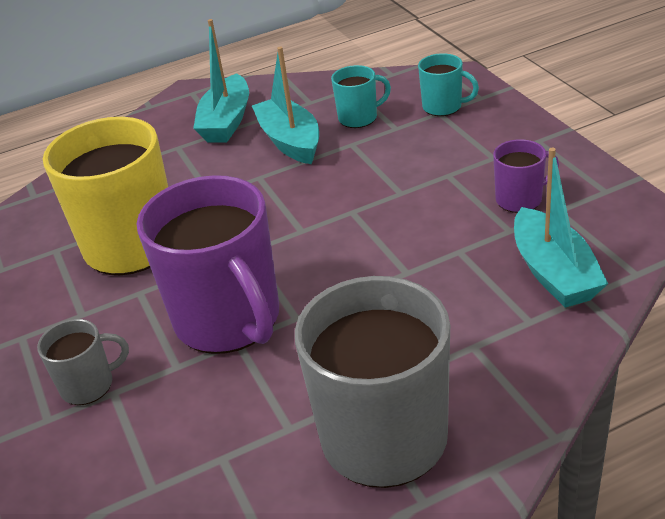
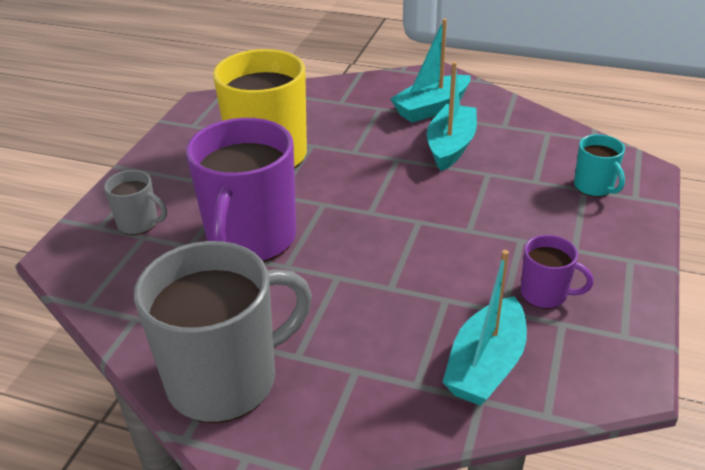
camera: 40 degrees right, 0 degrees up
turquoise mug [331,65,391,128] -> none

